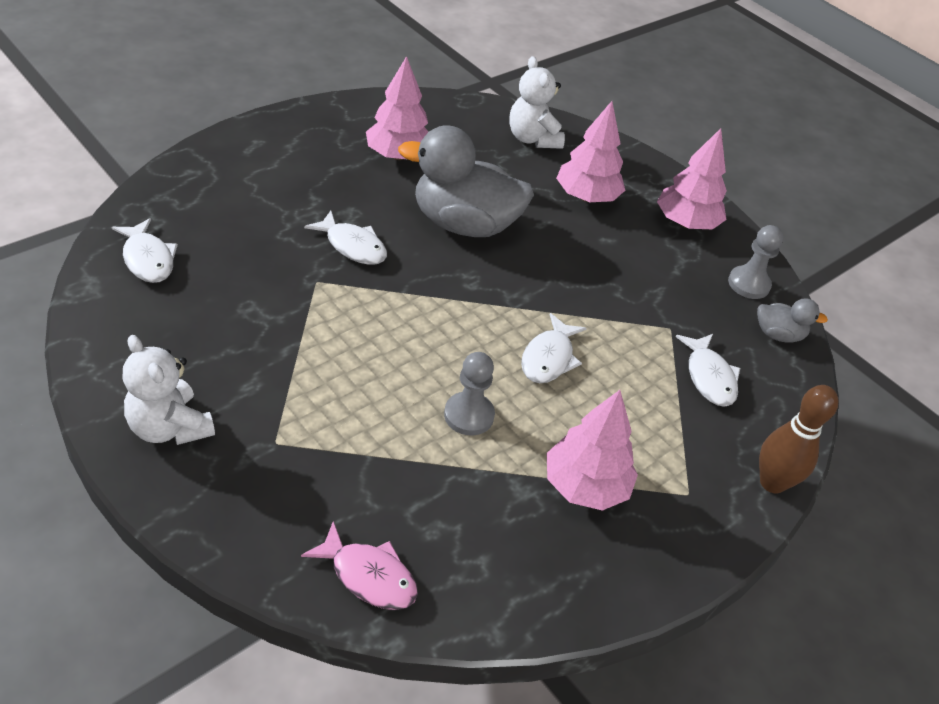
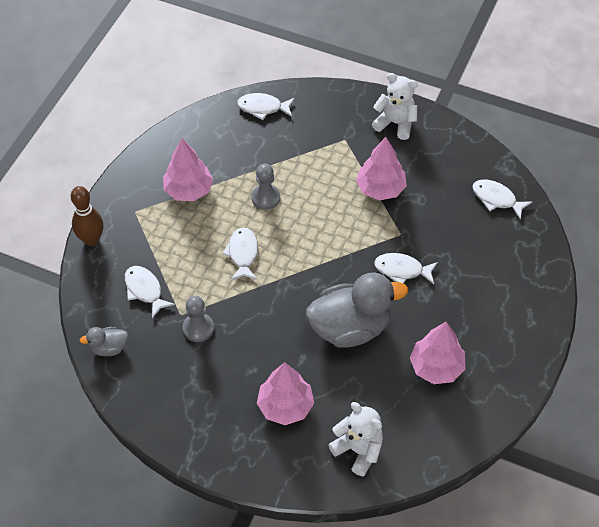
camera: 160 degrees right, 10 degrees up
pink fish [301,521,418,610] -> white fish [237,93,295,120]
pink tree [657,128,727,229] -> pink tree moved to [356,137,407,200]
grey pawn [728,225,783,299] -> grey pawn moved to [183,296,214,342]

